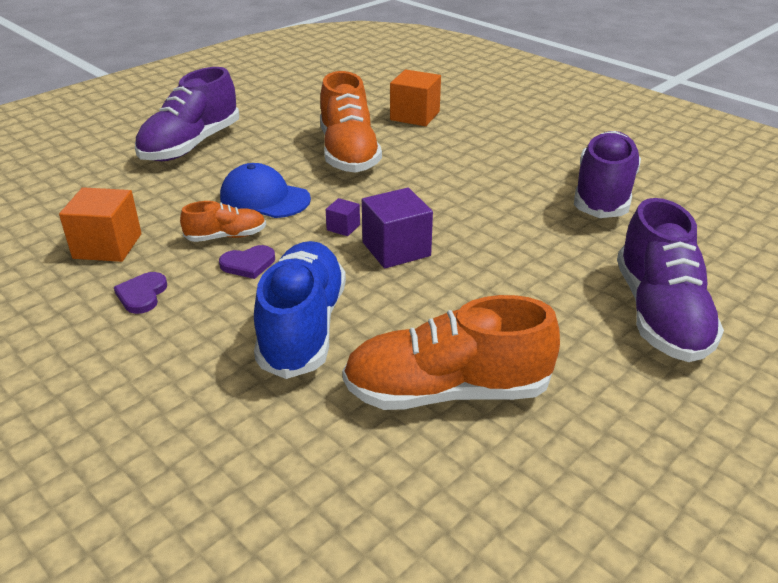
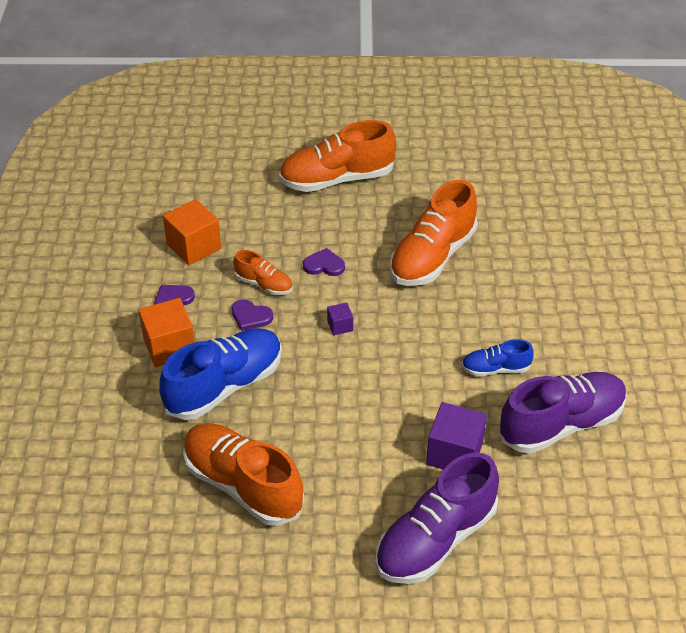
camera: 45 degrees right, 10 degrees up
purple shoe [135,67,239,161] -> orange shoe [279,120,396,192]
blue cap [220,163,311,218] -> purple heart [303,248,345,276]
purple cube [362,188,433,269] -> purple cube moved to [426,402,487,469]
orange cube [390,70,441,126] -> orange cube moved to [138,298,195,367]
none -> blue shoe [462,339,534,376]

